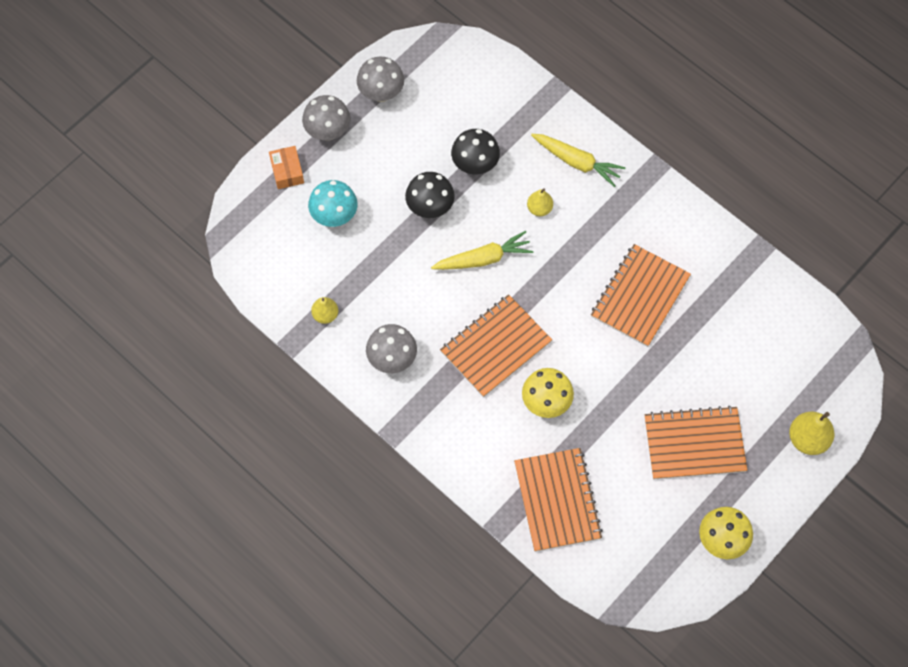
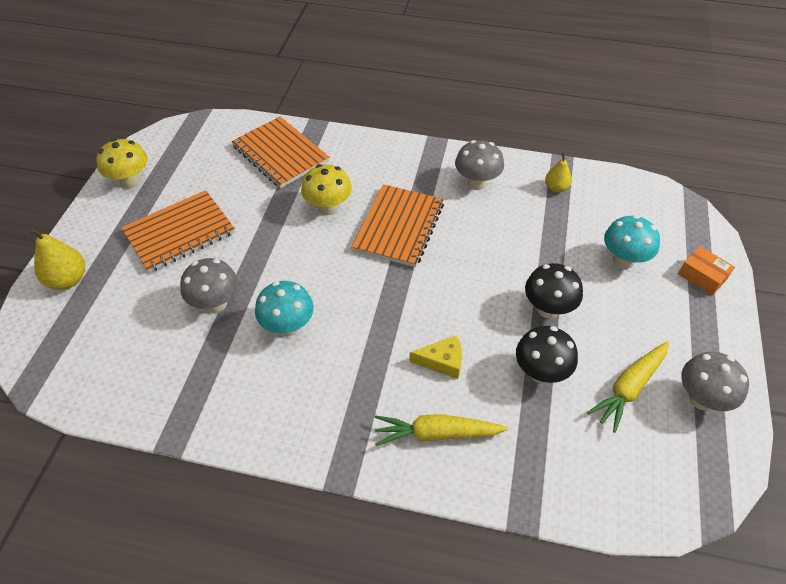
camera: 150 degrees right, 15 degrees down
grey mushroom [302,95,350,141] -> grey mushroom moved to [180,258,238,313]
yellow carrot [431,231,533,270] -> yellow carrot moved to [587,341,669,433]
yellow pear [527,188,553,216] -> yellow cheese [409,335,462,379]
orange notebook [591,244,691,347] -> turquoise mushroom [255,281,314,337]

